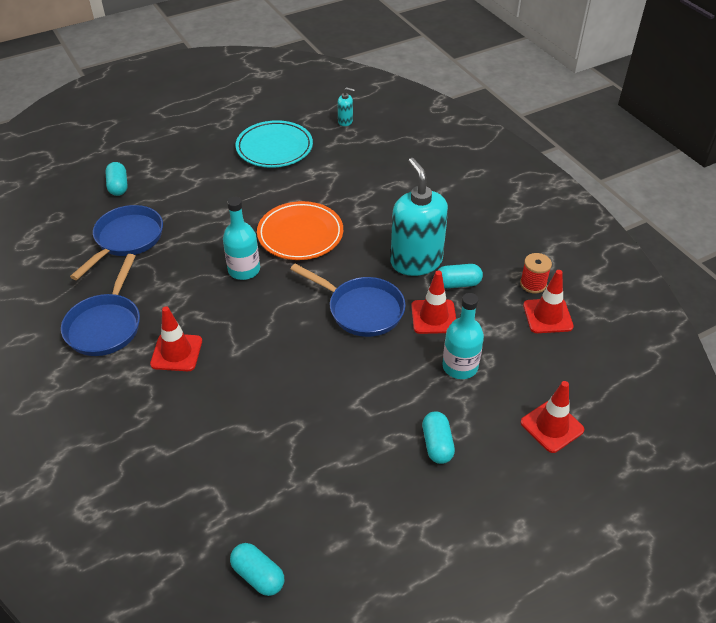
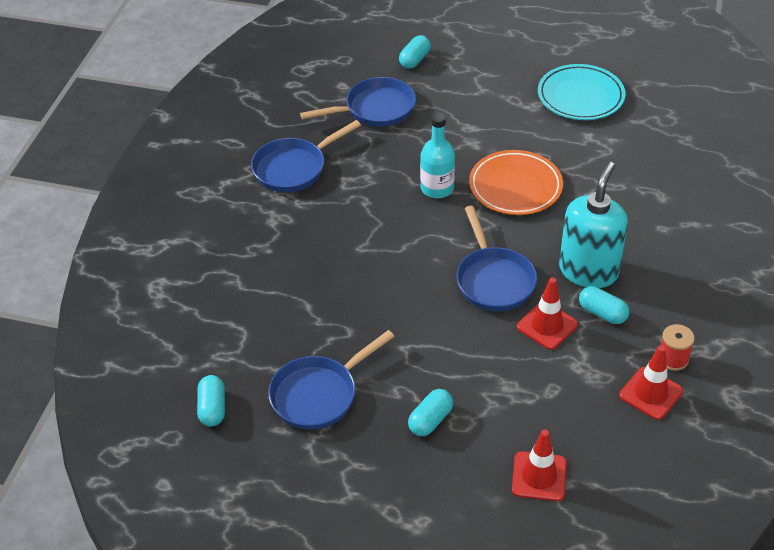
camera: 45 degrees right, 0 degrees up
red traffic cone [150,306,202,371] -> none
turquoise soap dispenser [338,87,355,126] -> none
turquoise bottle [442,293,484,379] -> none
none -> blue pan [268,330,395,430]

